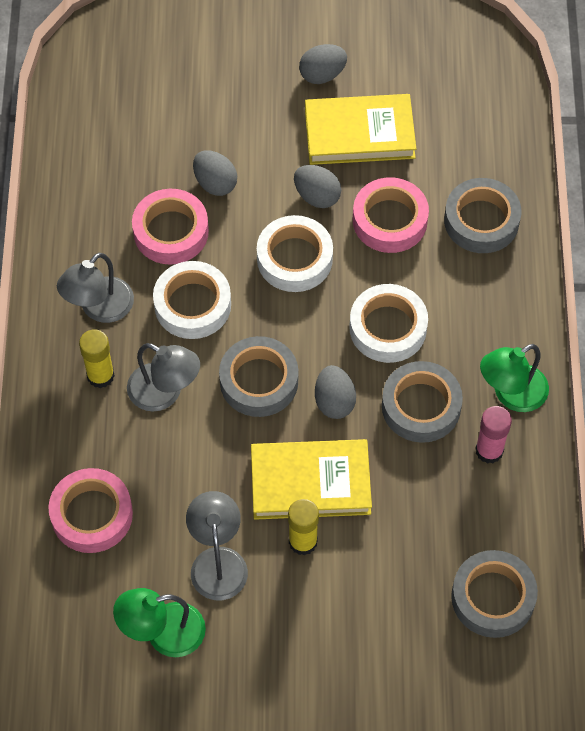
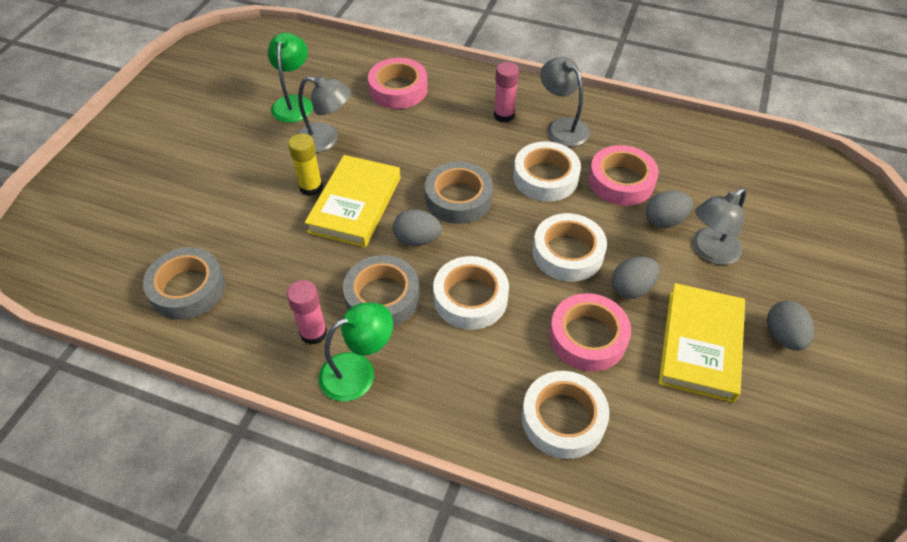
camera: 110 degrees right, 10 degrees down
yellow glue stick [79,329,115,388] -> pink glue stick [494,62,519,123]
grey lamp [127,343,200,412] -> grey lamp moved to [693,188,746,265]
grey tape [444,178,522,253] -> white tape [522,371,610,459]
green lamp [480,344,549,412] -> green lamp turned 75 degrees clockwise [319,303,393,402]

